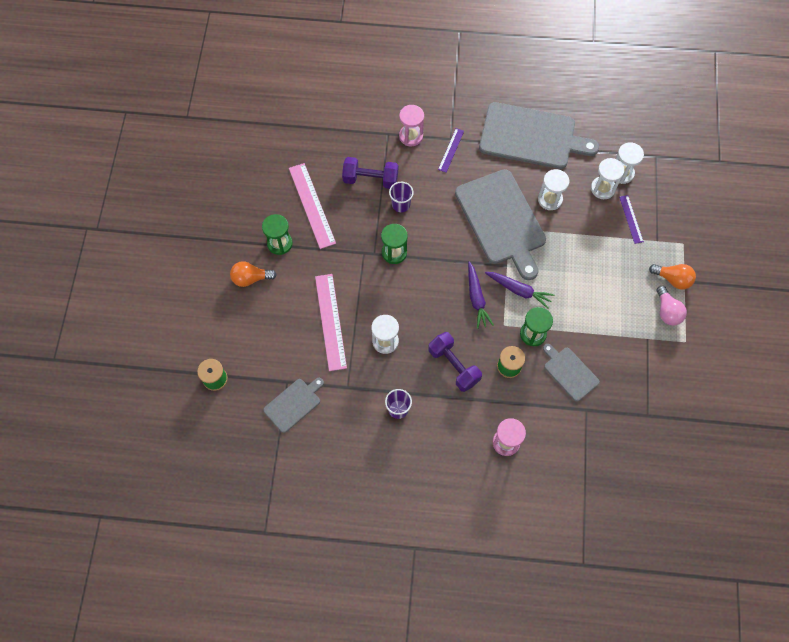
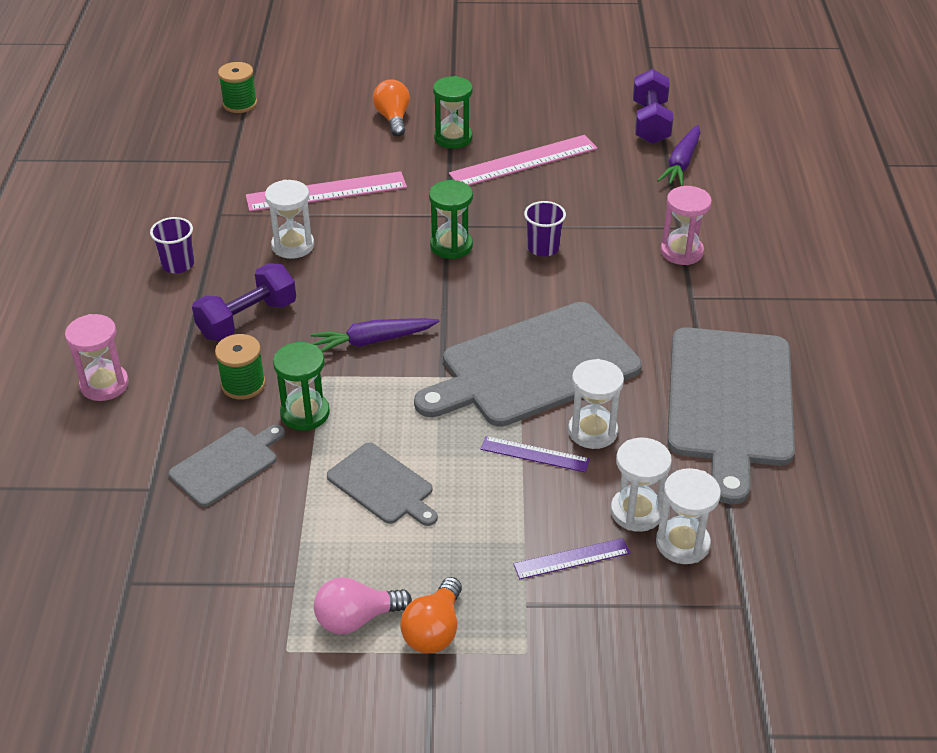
camera: 85 degrees right, 25 degrees down
grey cutting board [263,378,324,433] -> grey cutting board moved to [327,443,438,526]
purple dumbbell [342,157,398,189] -> purple dumbbell moved to [633,69,673,144]
purple ruler [438,128,464,173] -> purple ruler moved to [481,436,590,472]
purple carrot [485,272,554,309] -> purple carrot moved to [657,125,701,186]

